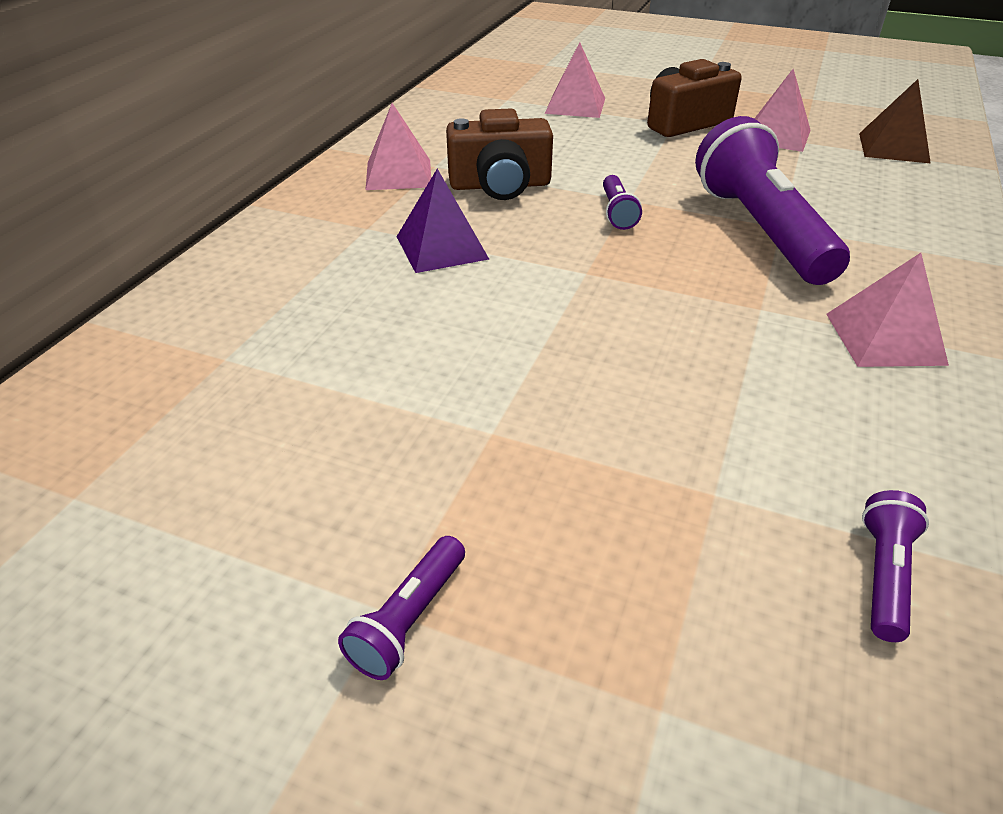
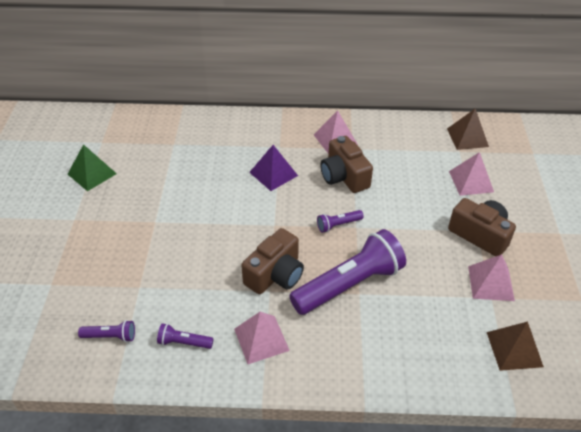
camera: 70 degrees right, 5 degrees up
purple flashlight [338,536,465,680] -> purple flashlight moved to [157,323,213,349]
none -> green pyramid [68,144,117,191]
none -> brown camera [241,228,304,294]
none -> brown pyramid [447,109,489,150]

